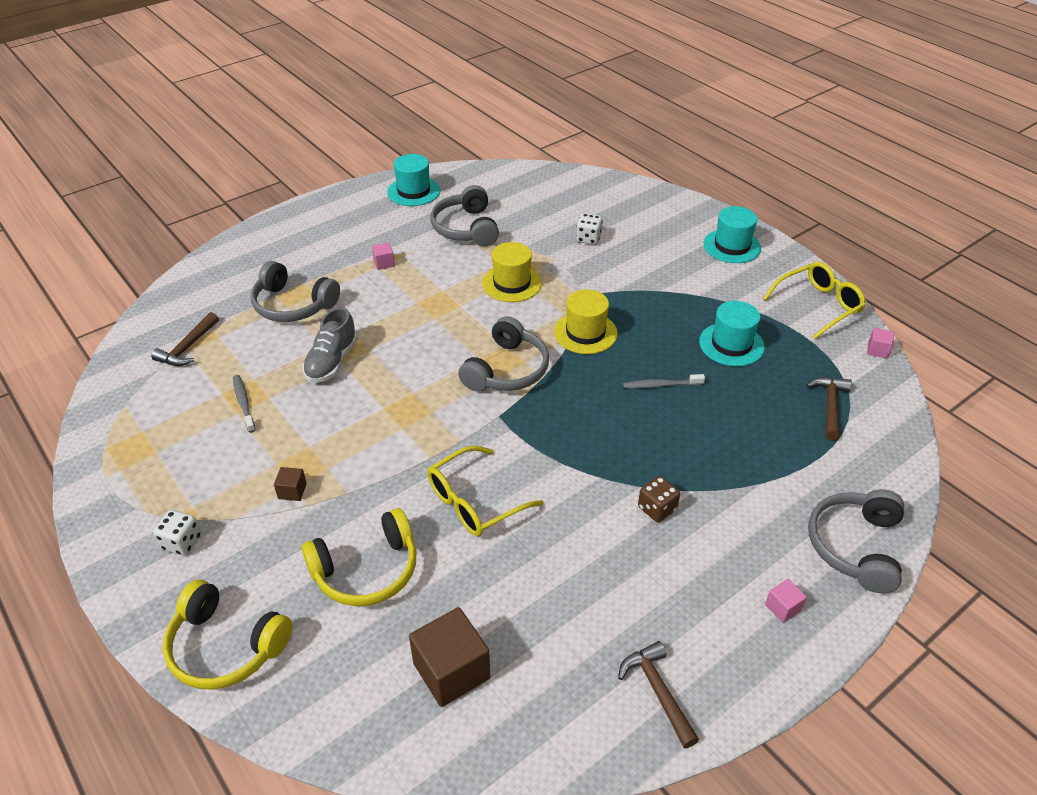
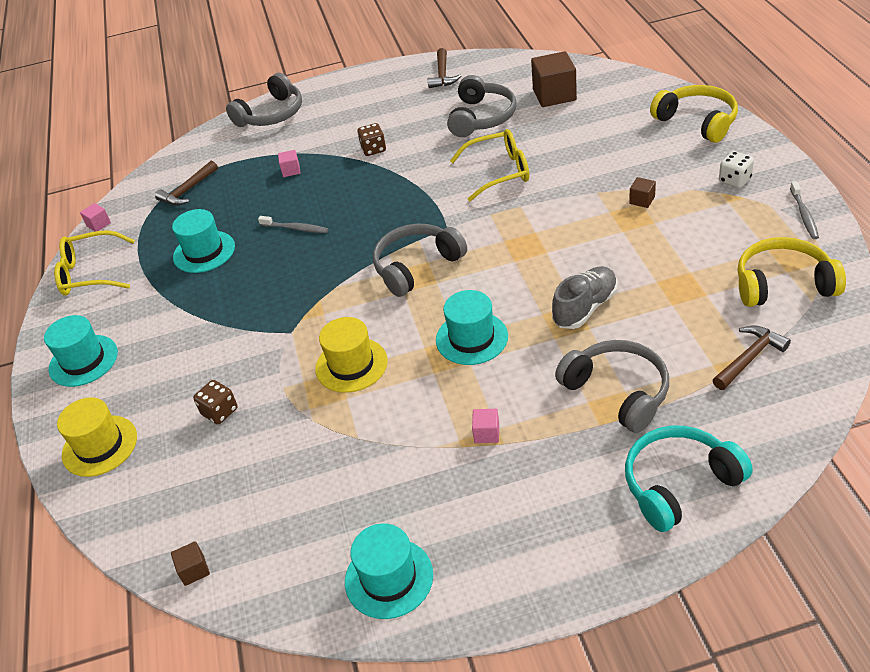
camera: 150 degrees left, 0 degrees up
grey toothbrush [233,375,256,433] -> grey toothbrush moved to [790,181,819,239]
yellow headphones [301,508,416,606] -> yellow headphones moved to [738,237,846,307]
grey headphones [431,185,499,246] -> grey headphones moved to [447,75,516,137]
yellow hat [554,290,618,354] -> yellow hat moved to [57,397,137,477]
white dice [576,213,603,245] -> brown dice [193,380,238,424]
pink cube [765,579,807,623] -> pink cube moved to [278,150,300,177]
none -> brown cube [171,541,210,586]
none -> turquoise hat [436,290,508,365]
none -> turquoise headphones [625,426,753,532]

